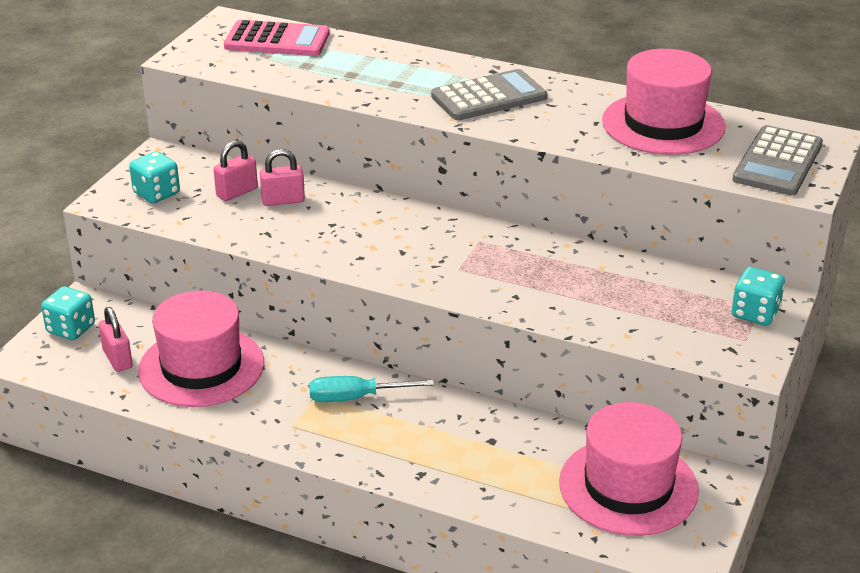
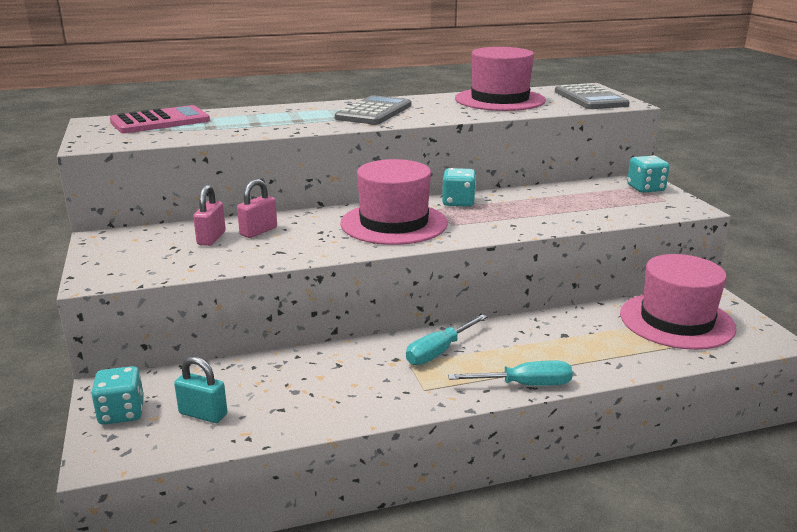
camera: 40 degrees left, 10 degrees down
pink padlock [99,307,133,372] -> turquoise padlock [174,356,227,423]
turquoise dice [129,151,180,203] -> turquoise dice moved to [442,168,476,207]
pink hat [138,290,264,407] -> pink hat moved to [340,159,448,245]
none -> turquoise screwdriver [448,360,573,386]

